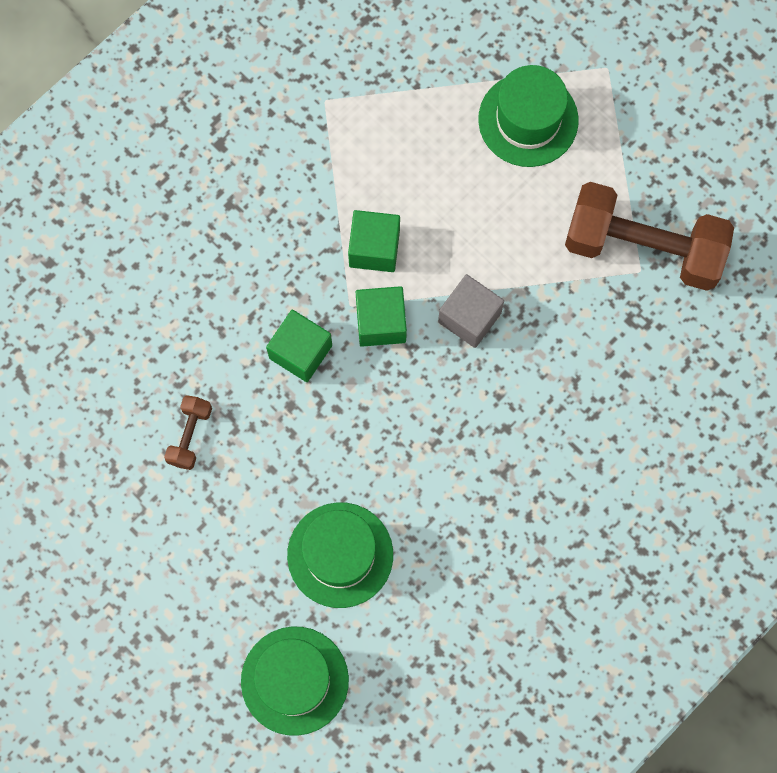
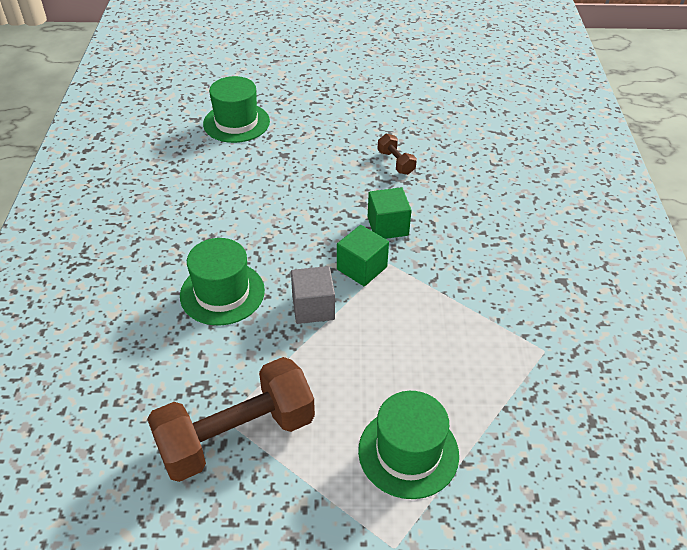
camera: 135 degrees right, 30 degrees down
green hat [287,502,393,608] -> green hat moved to [180,238,265,325]
green cube [348,210,400,272] -> none

